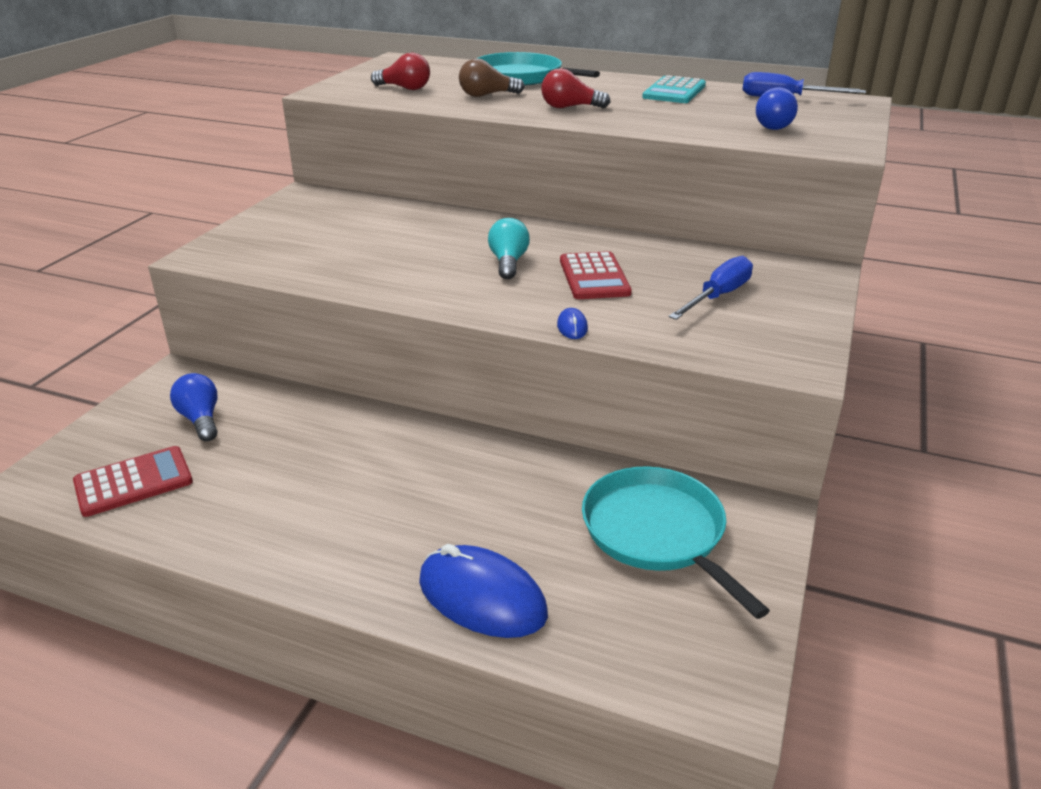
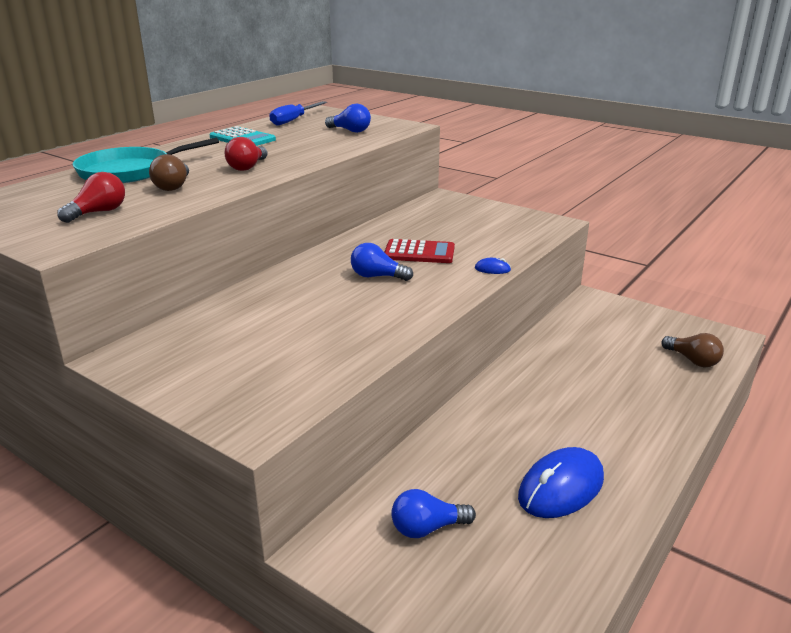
camera: 75 degrees left, 5 degrees down
red calculator [73,446,193,517] -> none
blue mouse [419,544,548,638] -> blue mouse moved to [518,447,604,518]
turquoise light bulb [488,218,530,279] -> blue light bulb [351,243,413,281]
turquoise pan [582,466,770,619] -> none
blue screwdriver [668,256,753,320] -> none
none -> brown light bulb [661,333,724,367]

